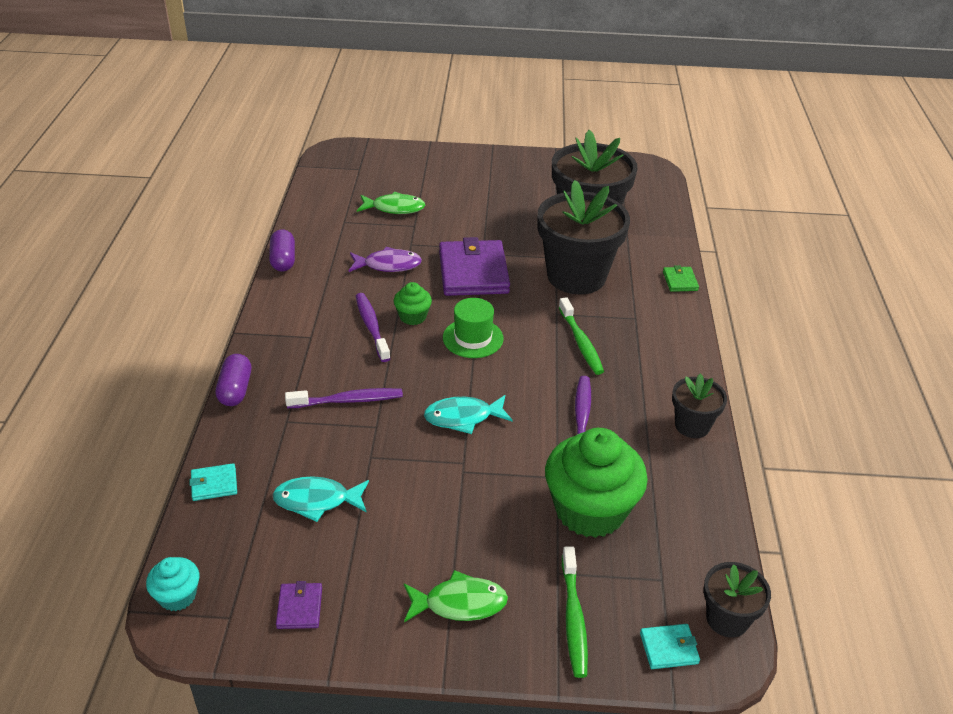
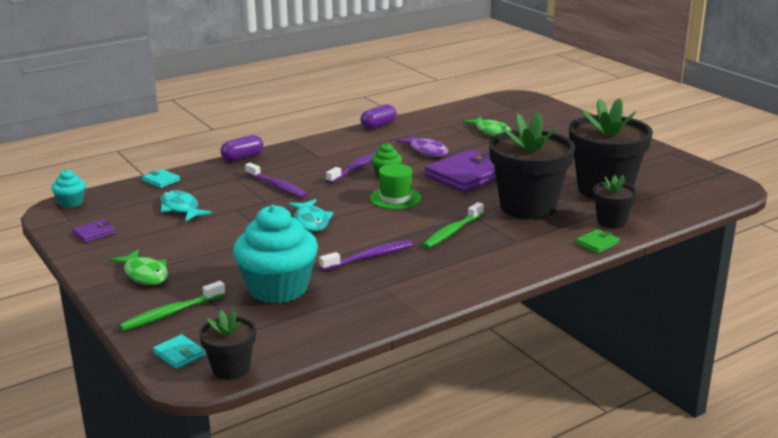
camera: 55 degrees right, 15 degrees down
turquoise fish [424,395,513,434] -> turquoise fish turned 150 degrees counterclockwise [288,199,333,231]
green cupcake [545,428,648,538] -> turquoise cupcake [233,205,318,304]
black flower pot [672,373,727,438] -> black flower pot moved to [593,175,637,228]

